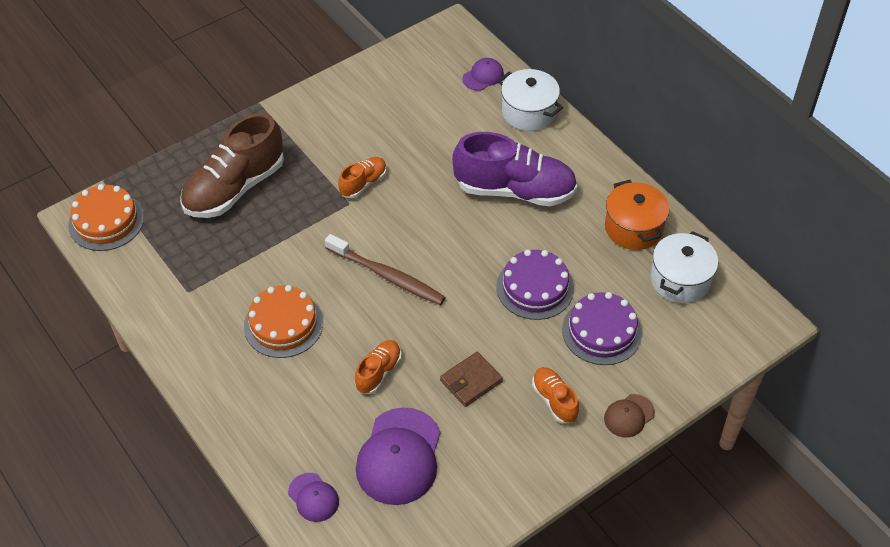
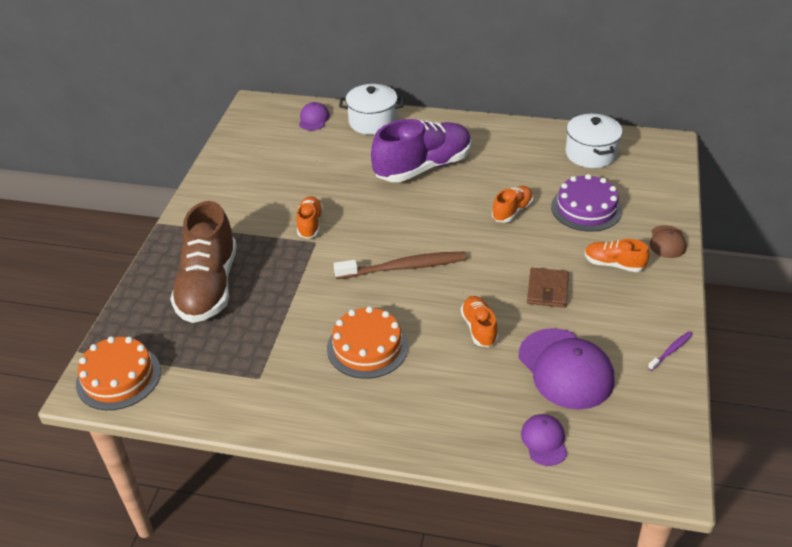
camera: 40 degrees left, 10 degrees down
purple cap [288,473,339,522] -> purple cap turned 105 degrees counterclockwise [521,414,567,466]
purple cake [496,250,574,320] -> orange shoe [492,186,533,223]
orange pot [605,180,669,250] -> none
none -> purple toothbrush [648,331,693,371]

